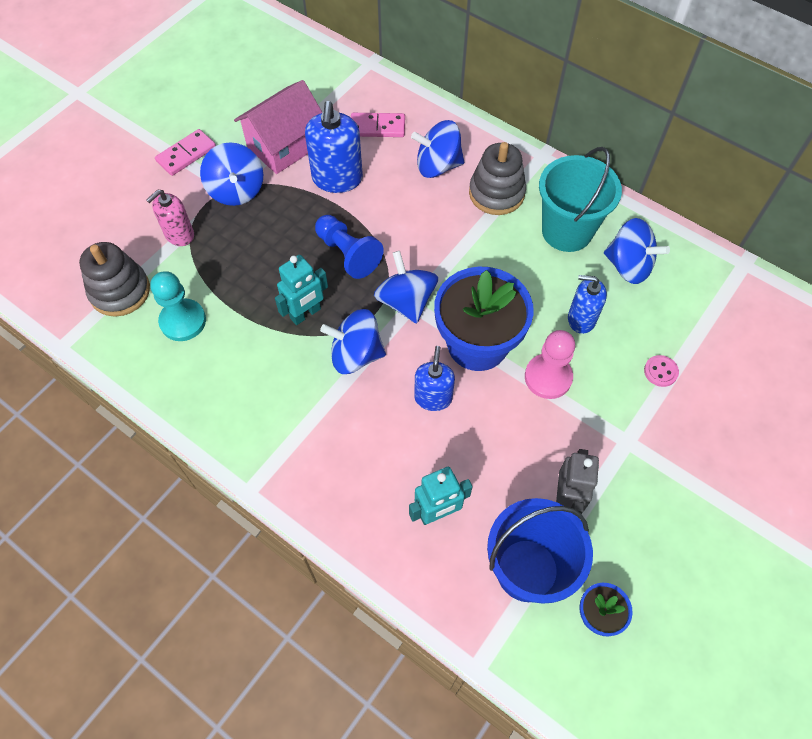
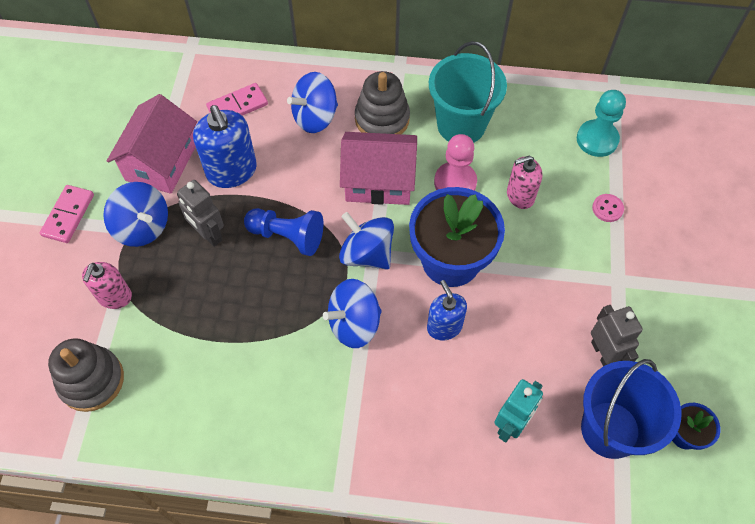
camera: 30 degrees left, 0 degrees up
turquoise pawn [150,271,206,341] -> turquoise pawn moved to [577,90,626,157]
turquoise robot [275,255,328,325] -> none
pink pawn [525,330,575,399] -> pink pawn moved to [434,134,477,191]
blue soap dispenser [568,275,607,334] -> pink soap dispenser [507,155,543,209]
blue spinning top [604,218,670,284] -> none
none -> grey robot [177,180,224,247]
none -> pink house [340,132,417,205]

